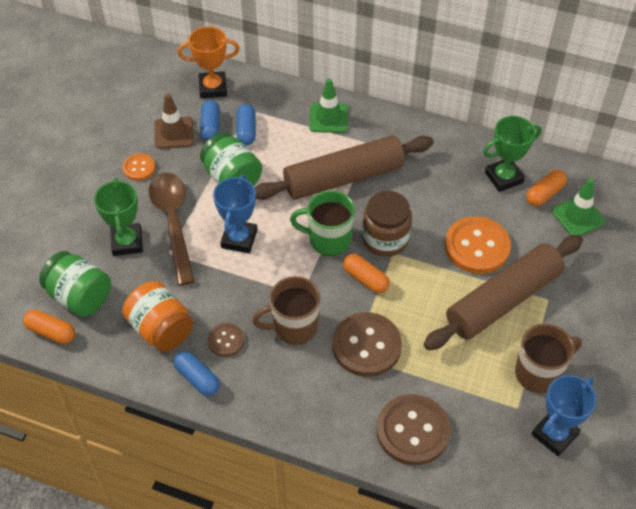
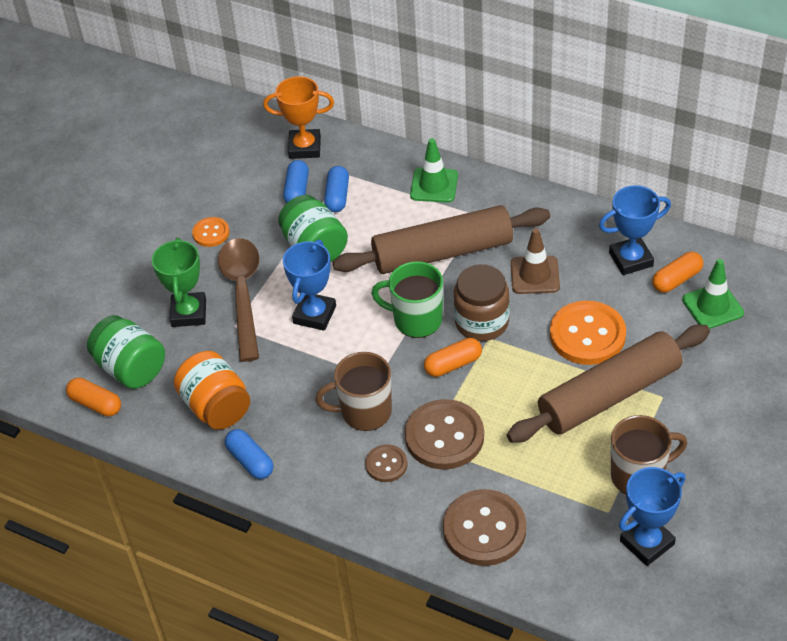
camera: 10 degrees right, 5 degrees down
brown traffic cone [154,93,194,149] -> brown traffic cone moved to [511,228,560,294]
brown button [208,323,244,357] -> brown button moved to [365,444,408,482]
orange capsule [343,254,390,293] -> orange capsule turned 75 degrees counterclockwise [424,338,482,377]
green trophy [483,116,542,192] -> blue trophy [599,185,671,275]

